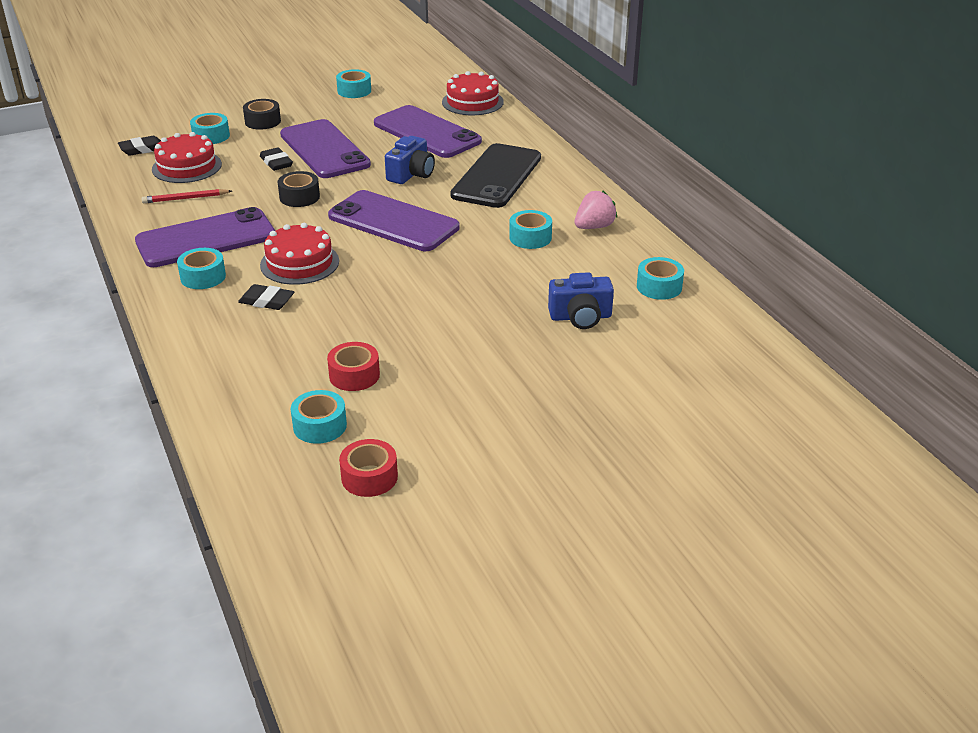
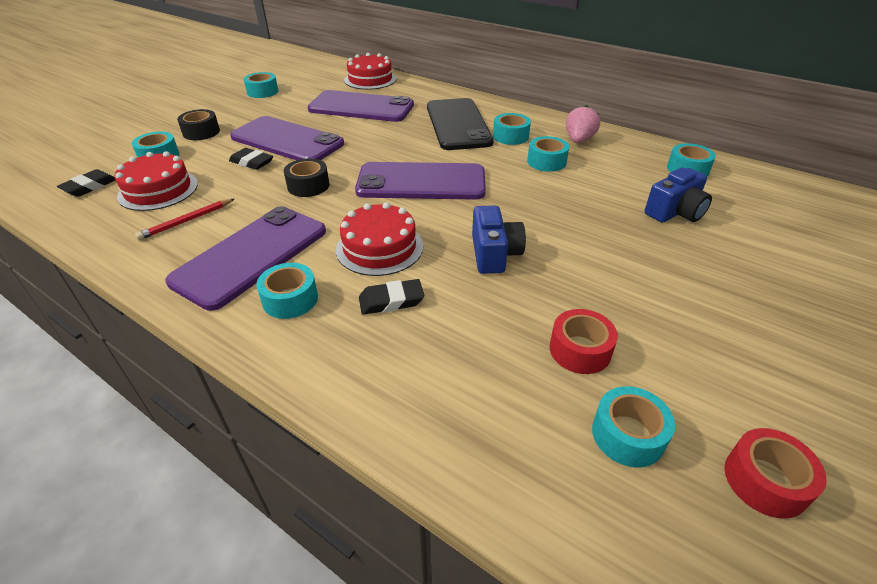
camera: 30 degrees left, 5 degrees up
blue camera [385,136,435,184] -> blue camera moved to [472,206,526,274]
none -> turquoise tape [493,113,531,145]

